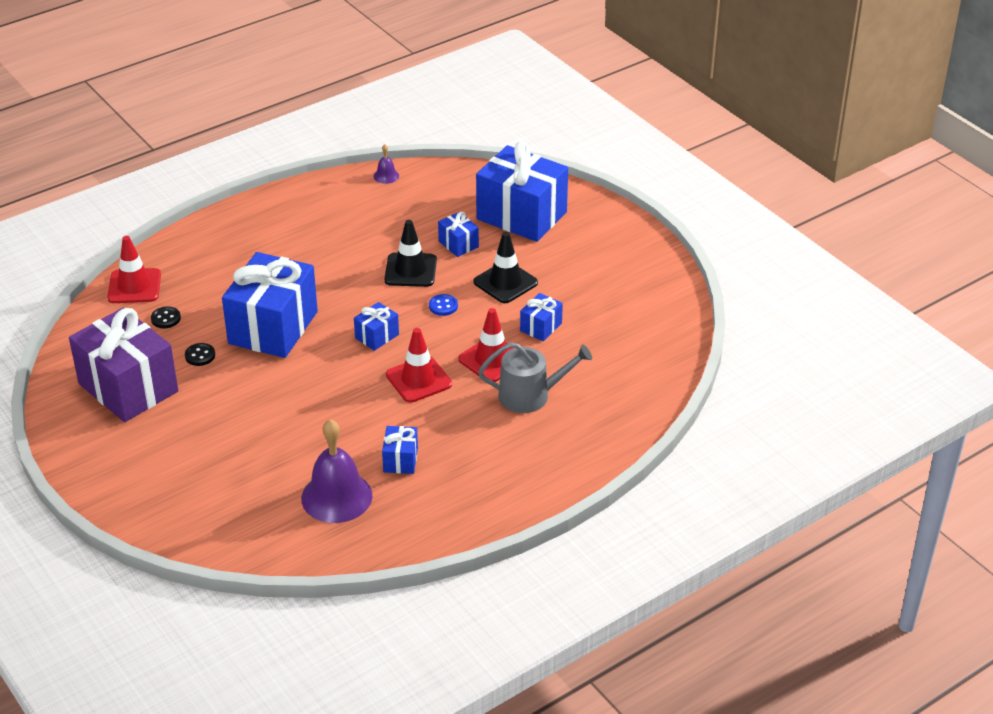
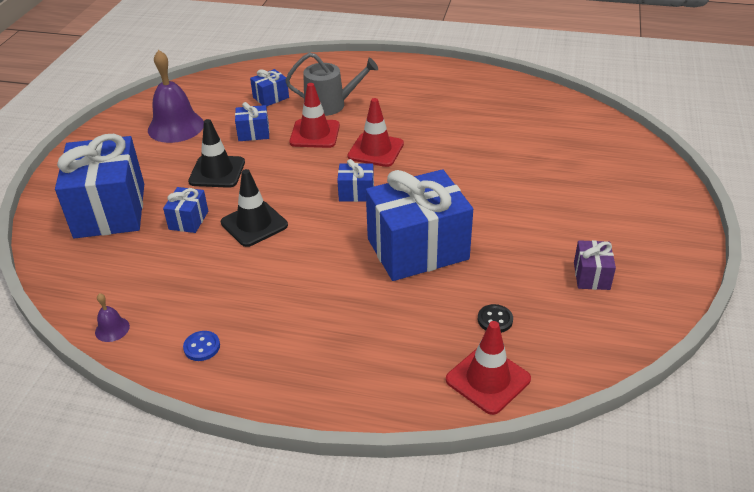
camera: 130 degrees left, 0 degrees up
purple gift [69,308,178,422] -> purple gift [574,240,616,290], size x0.45
black button [185,343,215,366] -> none
purple bell [301,419,372,523] -> purple bell moved to [148,50,204,143]
blue gift [382,426,418,474] -> blue gift moved to [250,69,289,107]
blue button [429,294,458,316] -> blue button moved to [183,331,220,361]
grey watering can [478,342,592,413] -> grey watering can turned 135 degrees clockwise [285,53,378,116]

